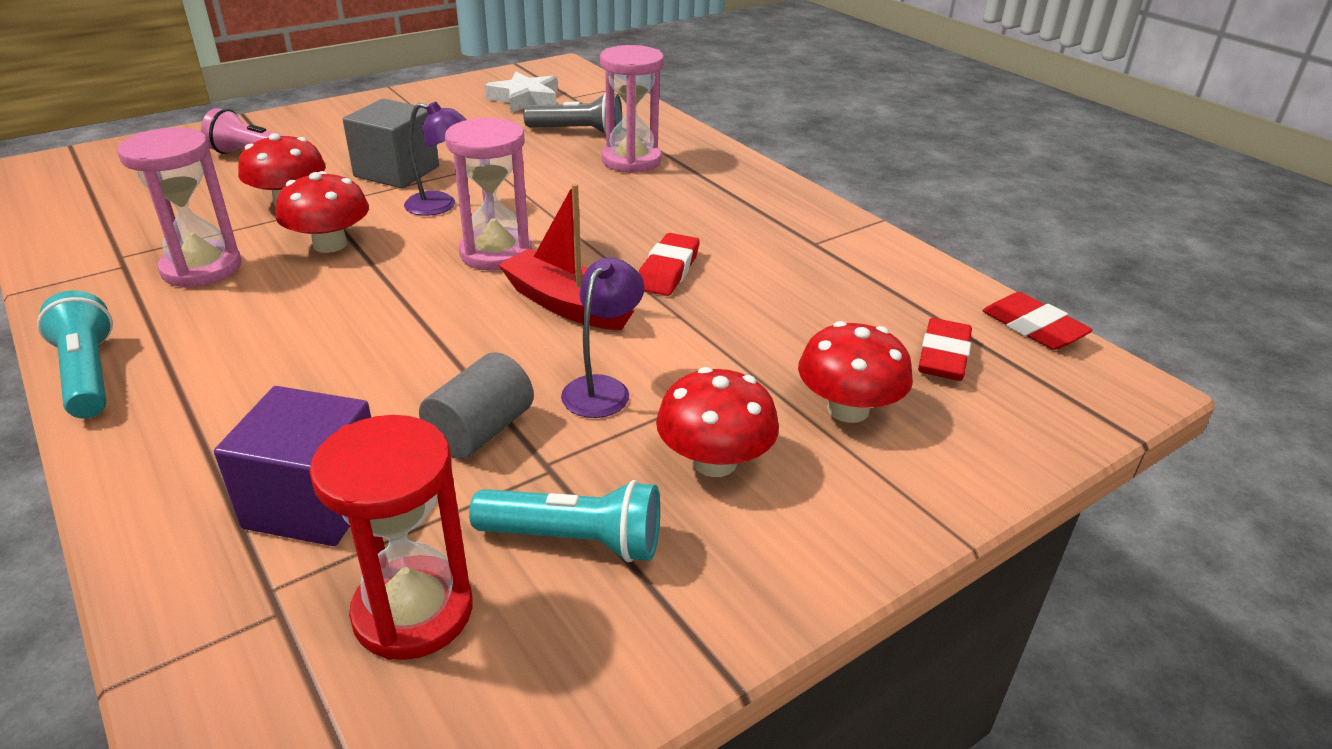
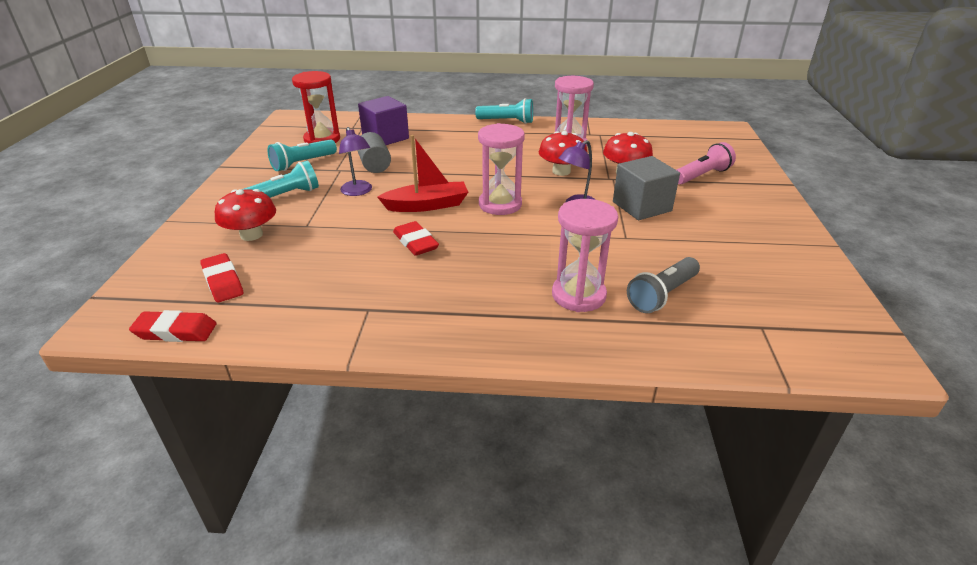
camera: 130 degrees right, 0 degrees up
white star [485,71,558,113] -> none
red mushroom [656,367,779,477] -> turquoise flashlight [242,160,319,198]

